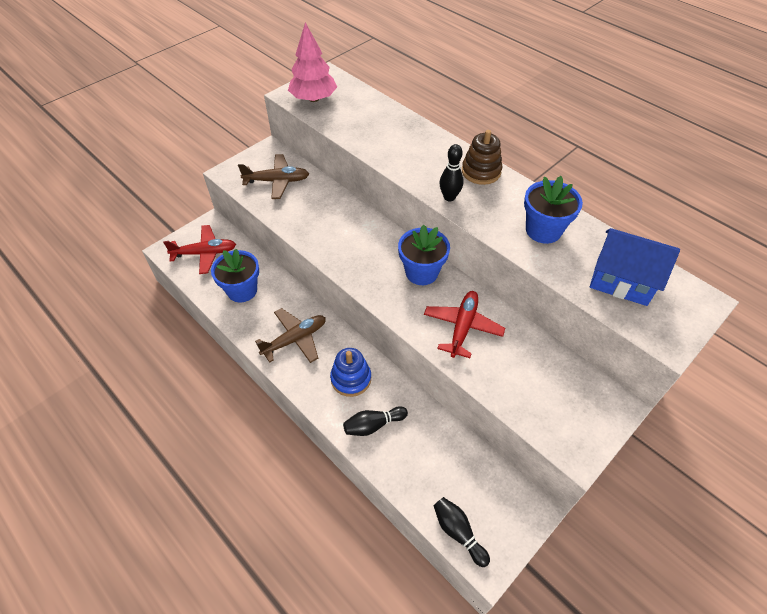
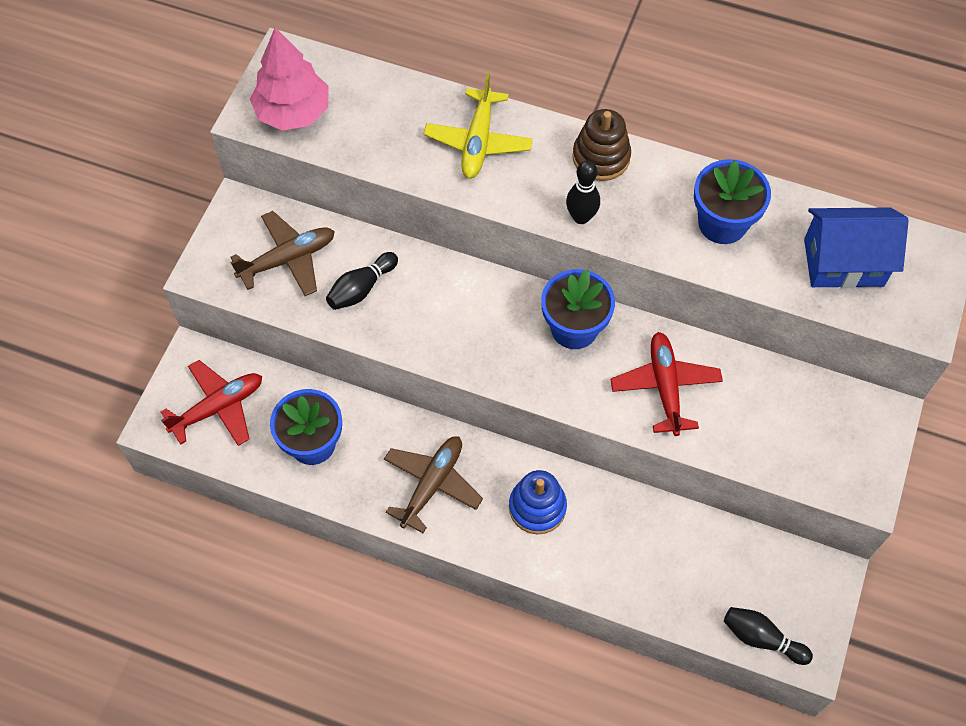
camera: 25 degrees left, 10 degrees up
black bowling pin [343,406,408,436] -> black bowling pin moved to [326,252,398,310]
none -> yellow plane [424,73,533,178]

